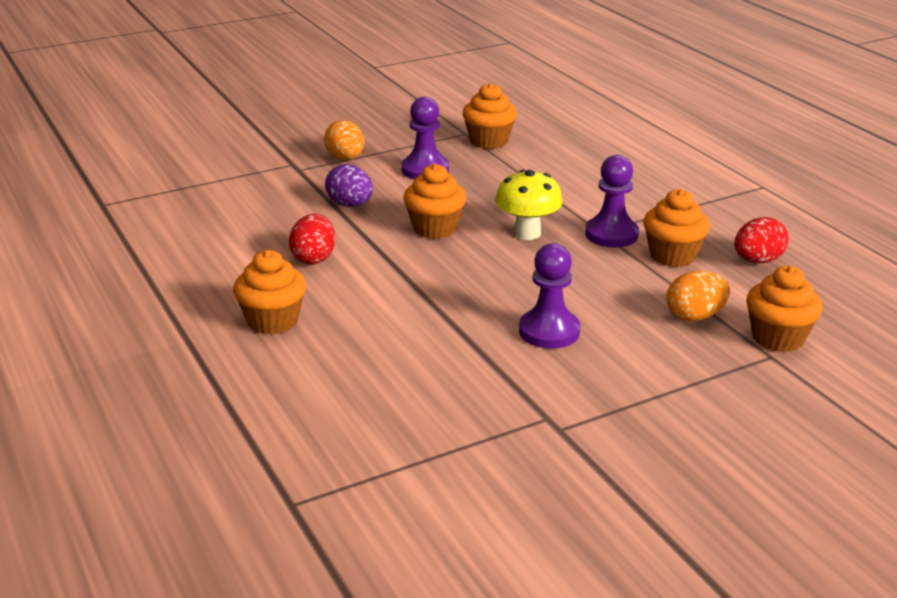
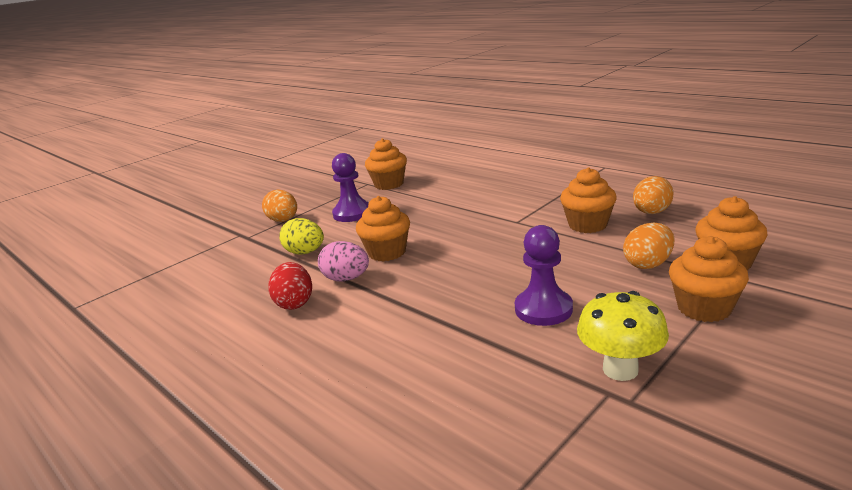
camera: 15 degrees left, 5 degrees down
orange cupcake [234,250,306,335] -> orange cupcake moved to [669,236,749,322]
purple egg [325,164,373,207] -> yellow egg [279,218,324,254]
yellow mushroom [495,169,563,240] -> yellow mushroom moved to [577,291,669,381]
purple pawn [585,155,639,248] -> none
red egg [734,217,789,263] -> orange egg [633,176,674,214]
none -> pink egg [318,241,369,281]

